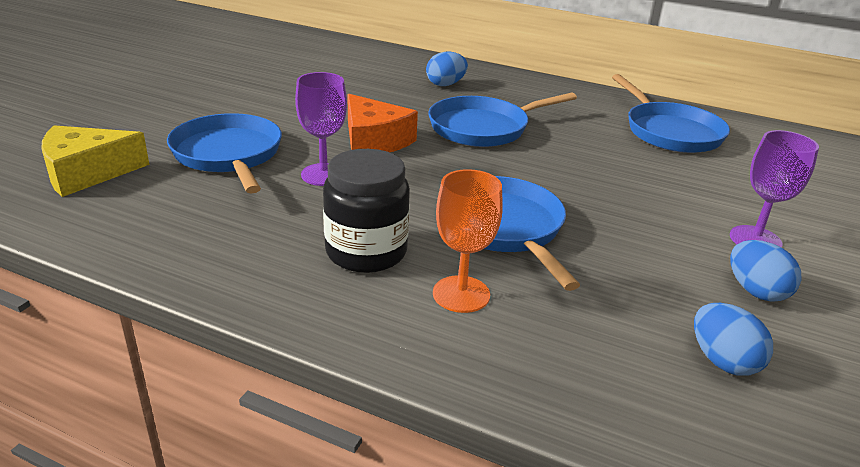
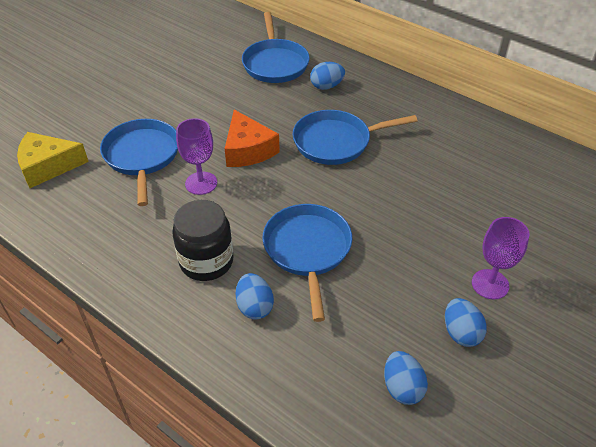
camera: 15 degrees right, 15 degrees up
orange goblet [433,169,503,313] -> blue egg [235,273,274,320]
blue pan [612,74,730,153] -> blue pan moved to [242,12,310,83]

